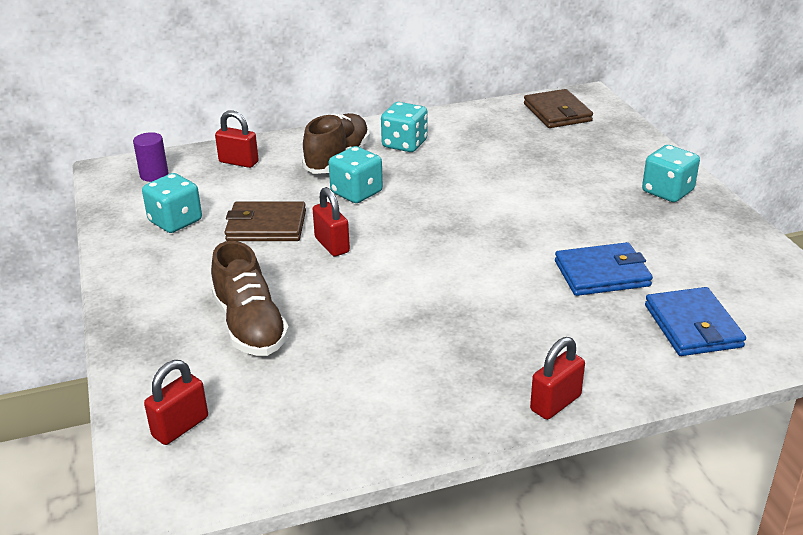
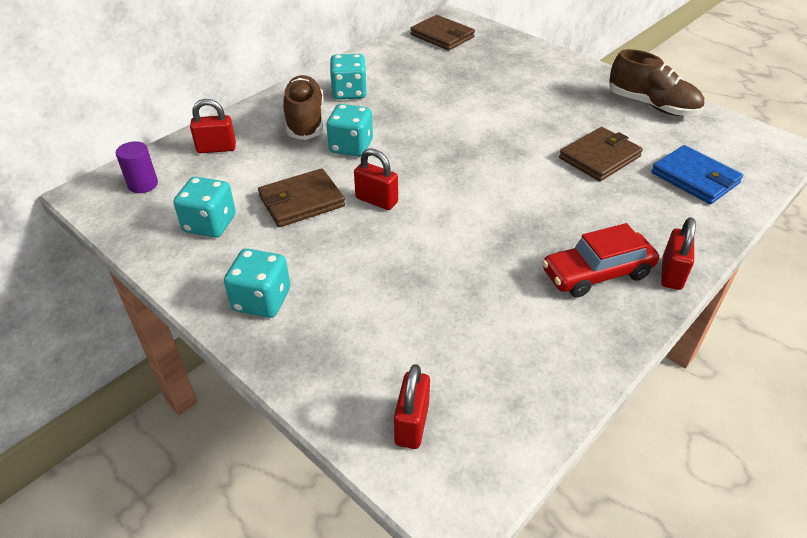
camera: 30 degrees left, 10 degrees up
brown shoe [211,241,289,356] -> brown shoe moved to [609,49,704,116]
blue wallet [555,242,653,296] -> brown wallet [559,127,643,181]
turquoise dice [642,145,700,202] -> turquoise dice moved to [224,248,290,318]
none -> red car [542,223,659,297]

